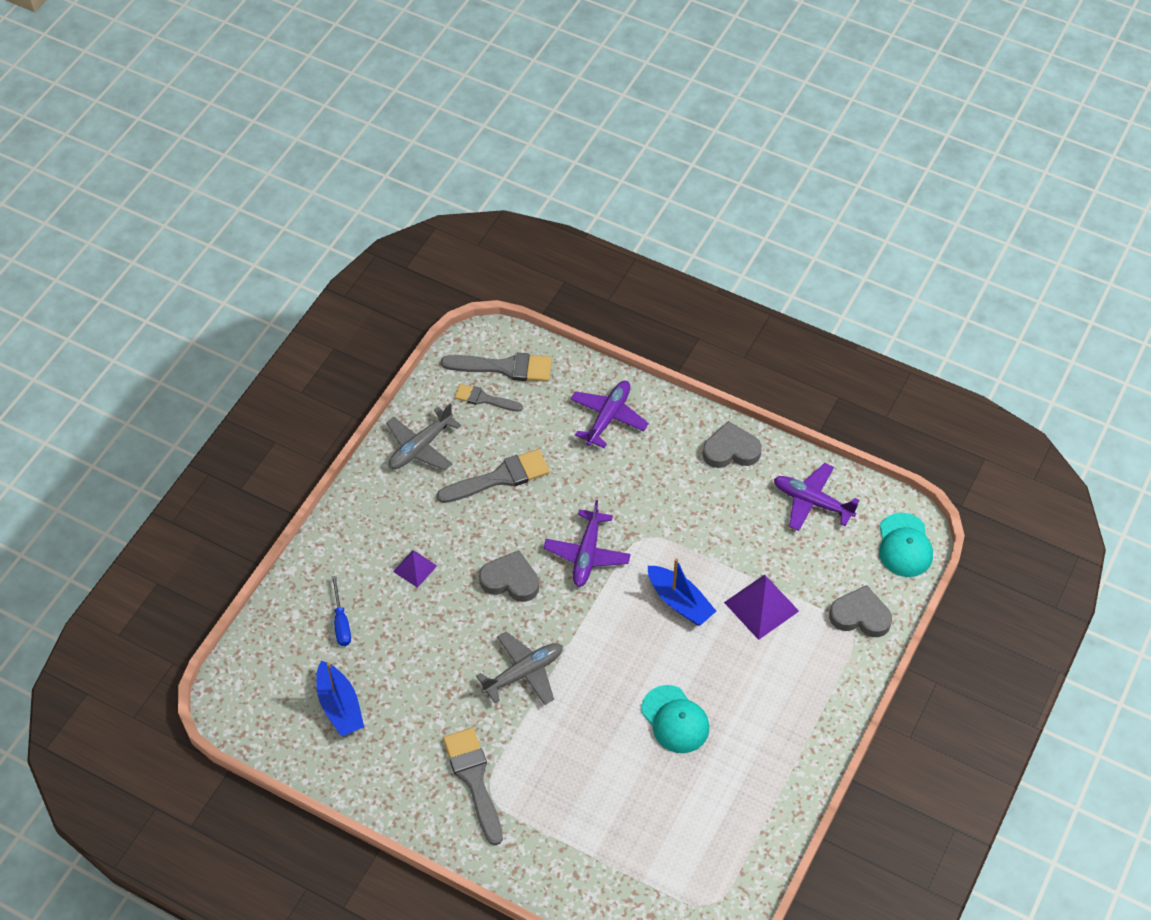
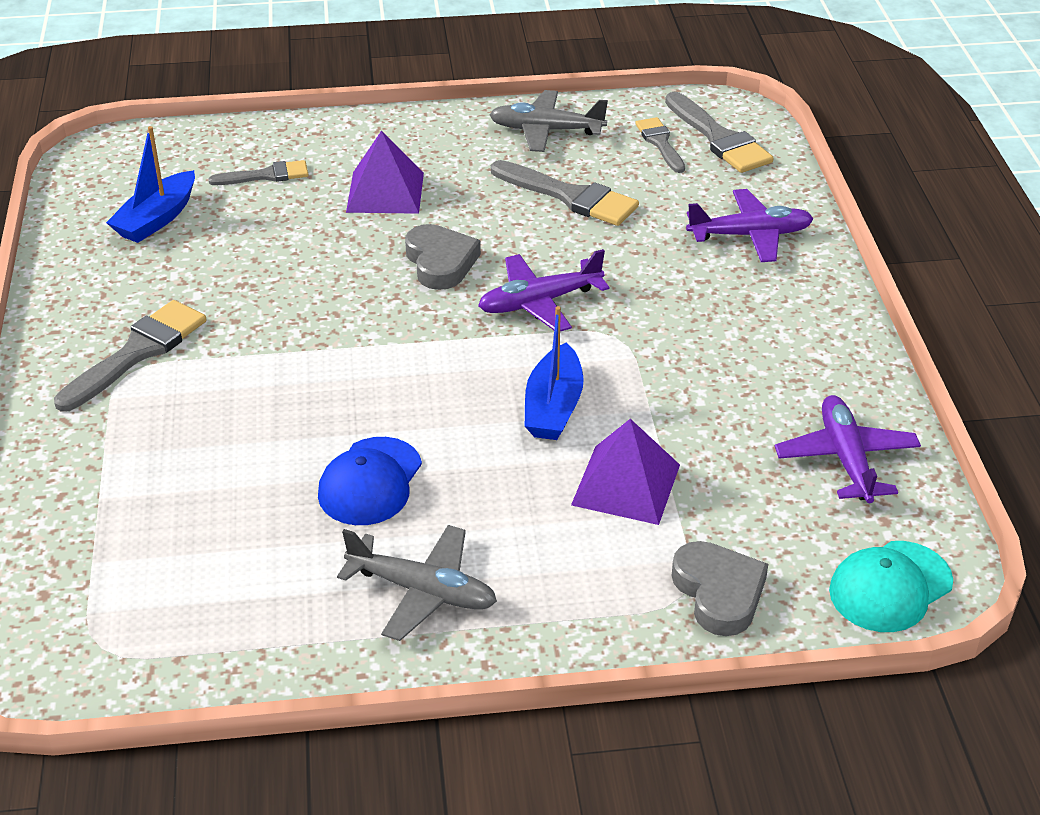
camera: 55 degrees right, 15 degrees down
blue screwdriver [332,576,351,646] -> grey brush [208,160,308,185]
purple pyramid [393,550,437,588] -> purple pyramid [346,131,424,214], size x1.67
grey plane [476,632,563,705] -> grey plane moved to [337,525,497,641]
turquoise cap [641,685,709,753] -> blue cap [318,437,422,525]
grey heart [703,421,762,468] -> none

